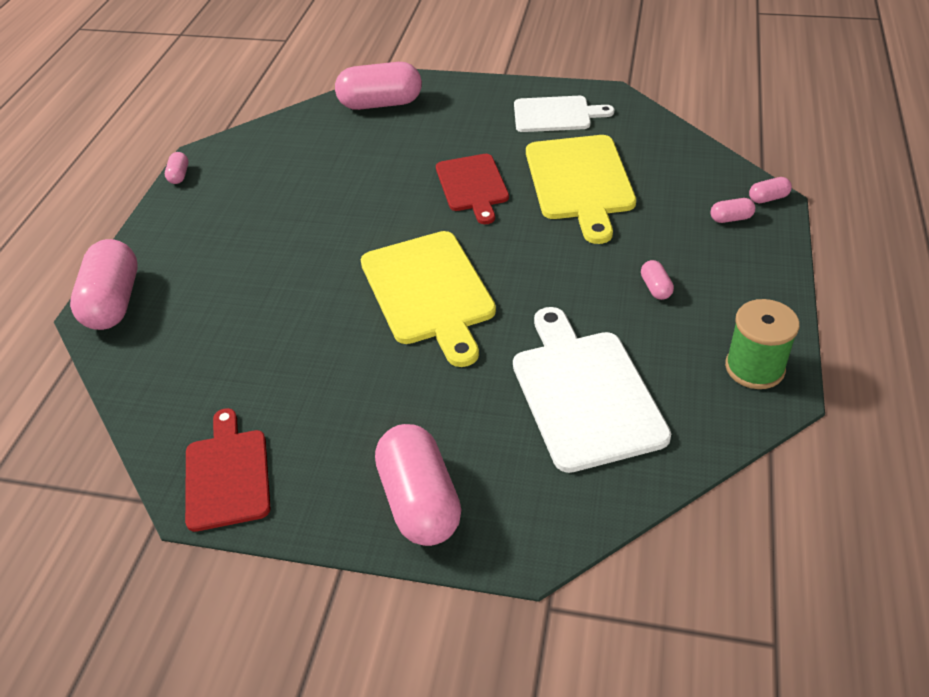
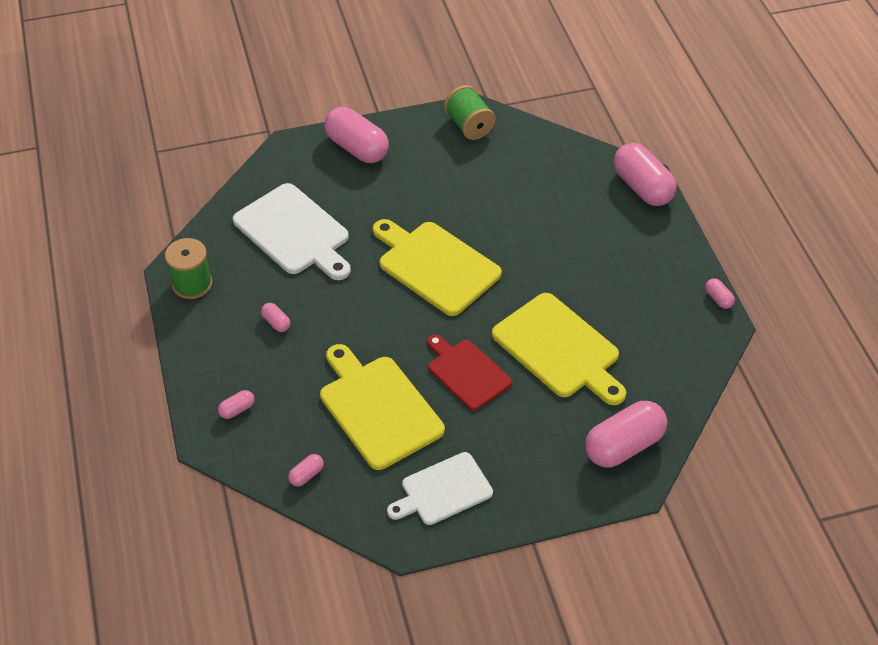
camera: 150 degrees right, 5 degrees up
red cutting board [185,408,270,532] -> green spool [444,85,496,140]
pink capsule [749,177,792,203] -> pink capsule moved to [288,454,324,487]
none -> yellow cutting board [492,293,626,405]

